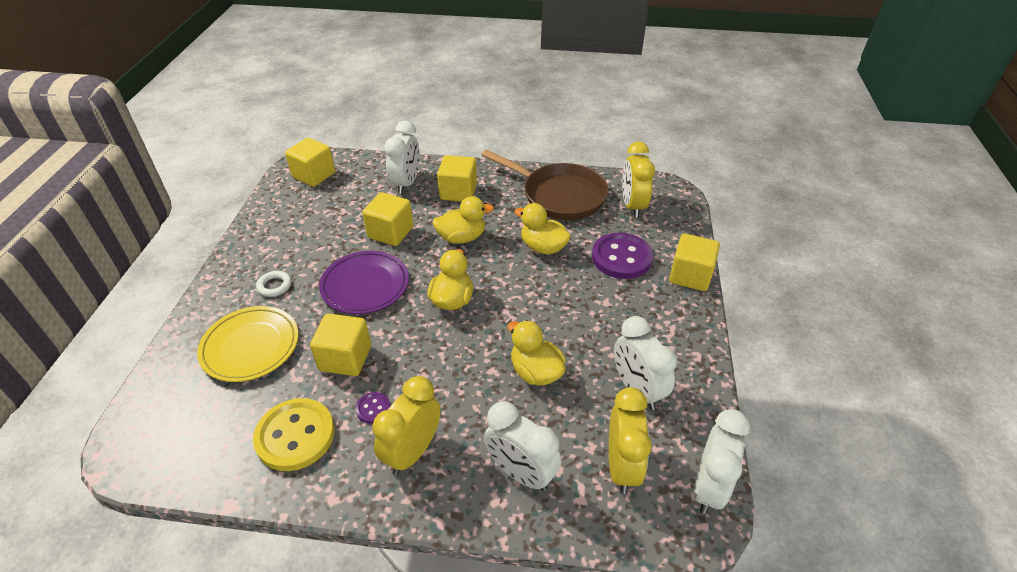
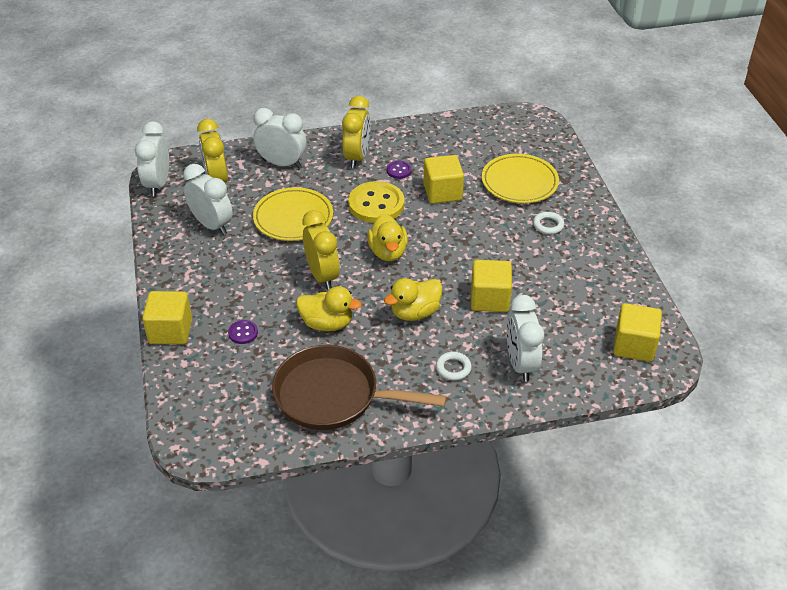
camera: 160 degrees right, 0 degrees up
yellow button [253,398,335,471] -> yellow button moved to [348,181,404,223]
purple plate [319,251,409,314] -> none
yellow cube [437,155,477,202] -> white ring [436,352,472,381]
yellow duck [508,320,566,386] -> yellow plate [253,187,333,241]
purple button [592,233,653,279] -> purple button [228,320,258,344], size x0.46
yellow clock [622,141,655,218] -> yellow clock moved to [302,210,340,290]

